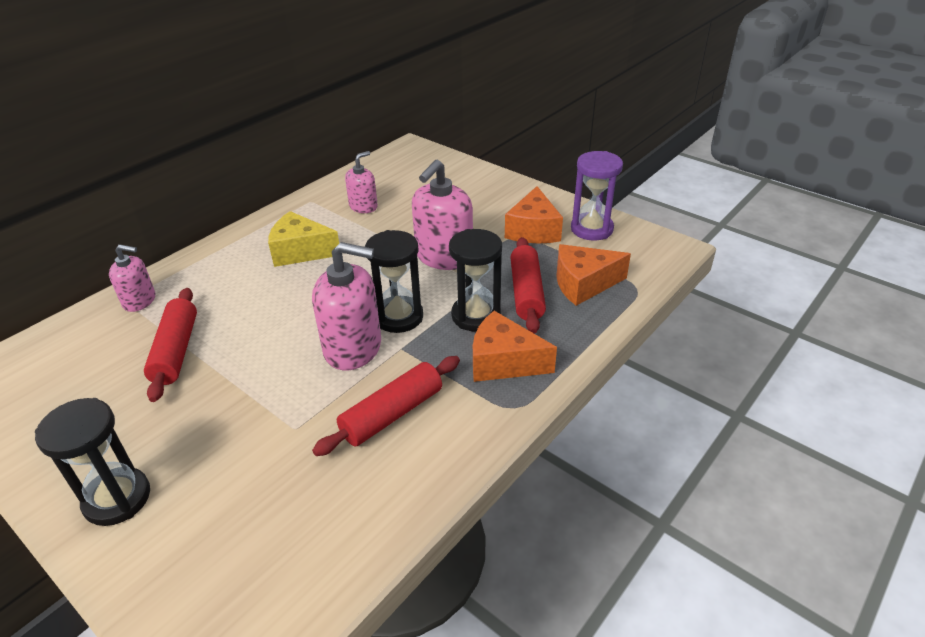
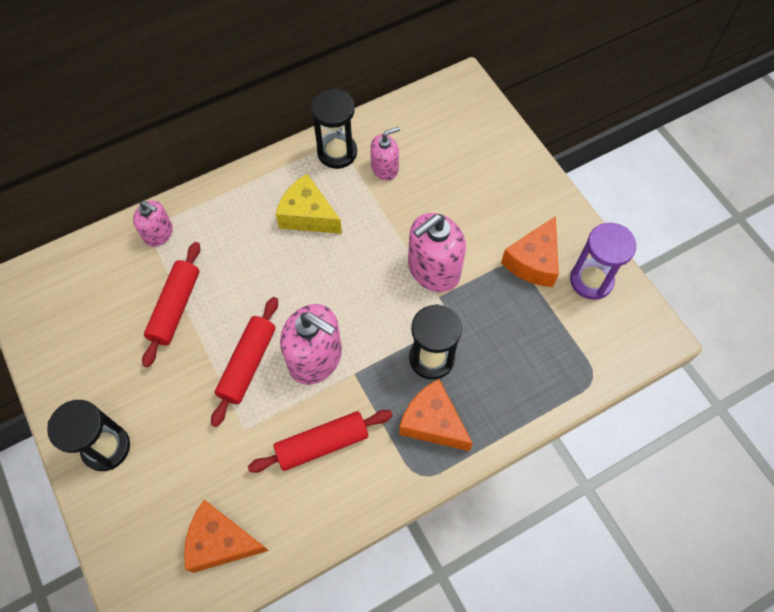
camera: 20 degrees right, 25 degrees up
black hourglass [365,230,423,333] -> black hourglass moved to [311,89,357,169]
red rolling pin [510,237,546,333] -> red rolling pin moved to [211,297,278,427]
orange cheese [556,244,631,306] -> orange cheese moved to [184,500,269,573]

